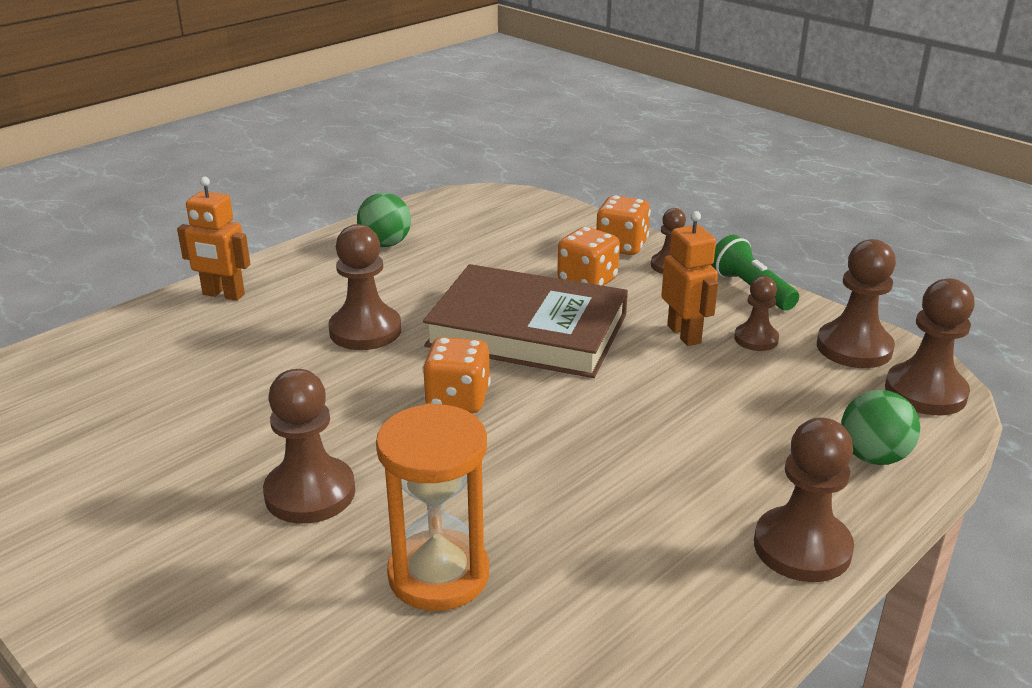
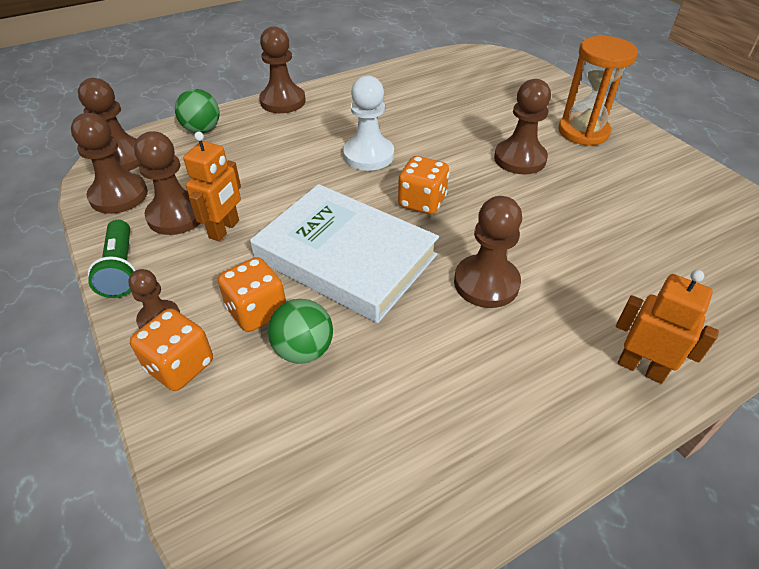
camera: 165 degrees left, 15 degrees up
green ball [357,193,411,247] -> green ball moved to [268,299,333,364]
orange hourglass [376,403,489,611] -> orange hourglass moved to [559,36,638,146]
brown book [423,264,628,378] -> white book [250,184,439,323]
orange robot [661,211,718,346] -> orange robot turned 150 degrees counterclockwise [183,132,241,242]
brown pawn [734,276,779,351] -> brown pawn [134,131,201,235], size x1.67
none -> white pawn [343,75,394,171]

